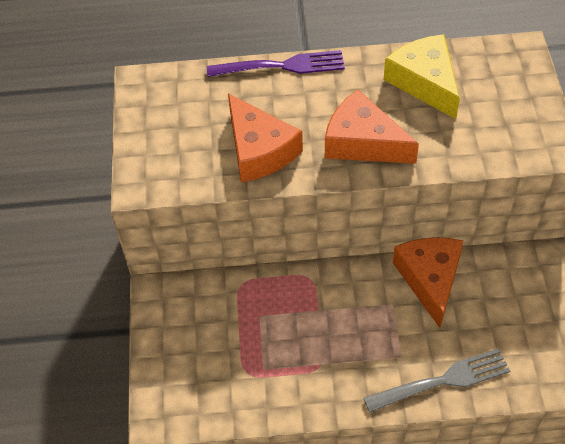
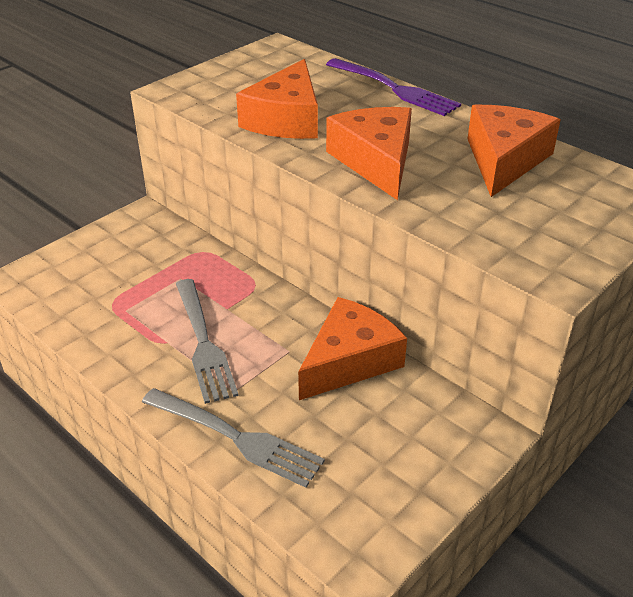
camera: 45 degrees right, 15 degrees down
yellow cheese [384,34,460,119] -> orange cheese [467,105,560,197]
none -> grey fork [176,279,239,404]

